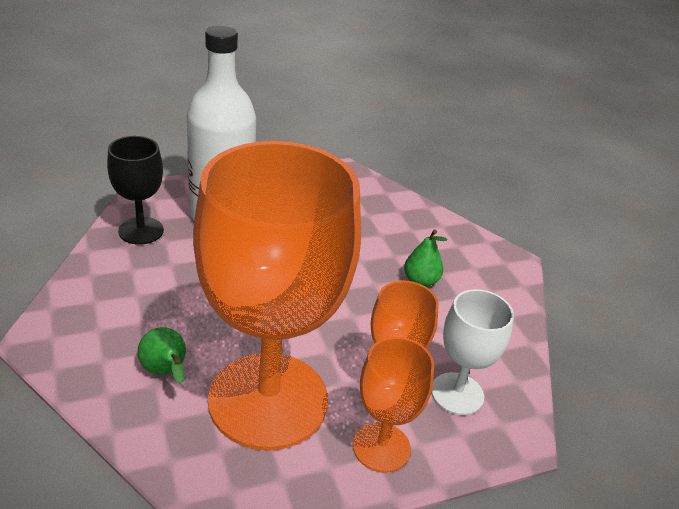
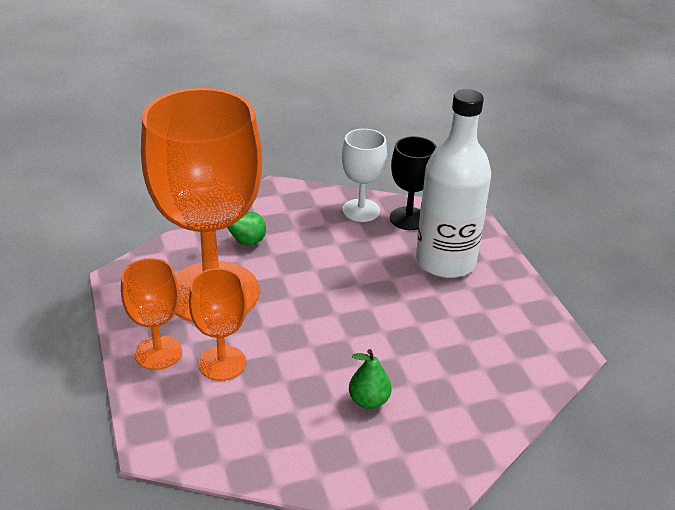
camera: 95 degrees right, 0 degrees up
white goblet [432,289,514,415] -> white goblet moved to [342,129,387,222]

